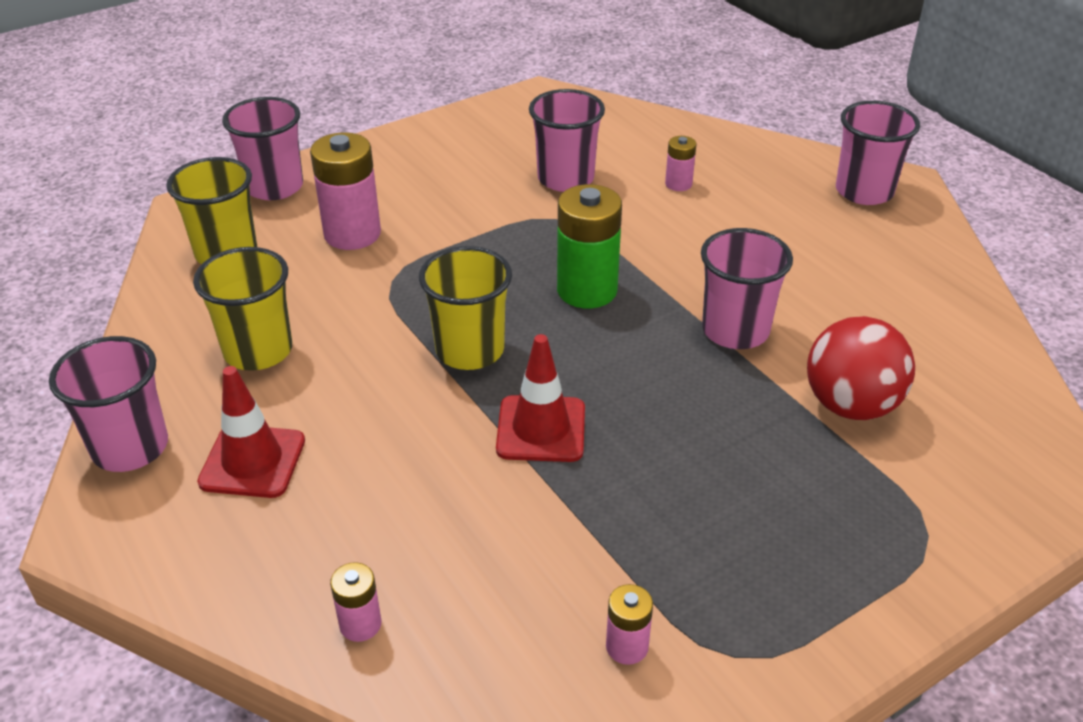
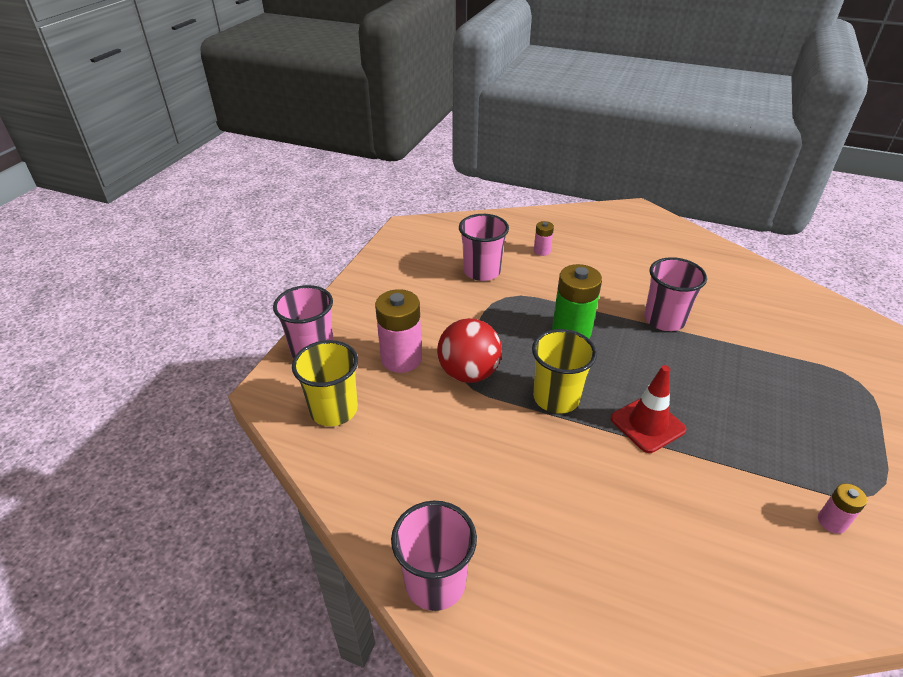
camera: 35 degrees left, 0 degrees up
yellow cup [193,247,292,371] -> none
red traffic cone [197,366,305,498] -> none
pink battery [330,562,381,642] -> none
red ball [807,316,915,420] -> red ball moved to [437,318,502,383]
pink cup [836,101,920,205] -> none

